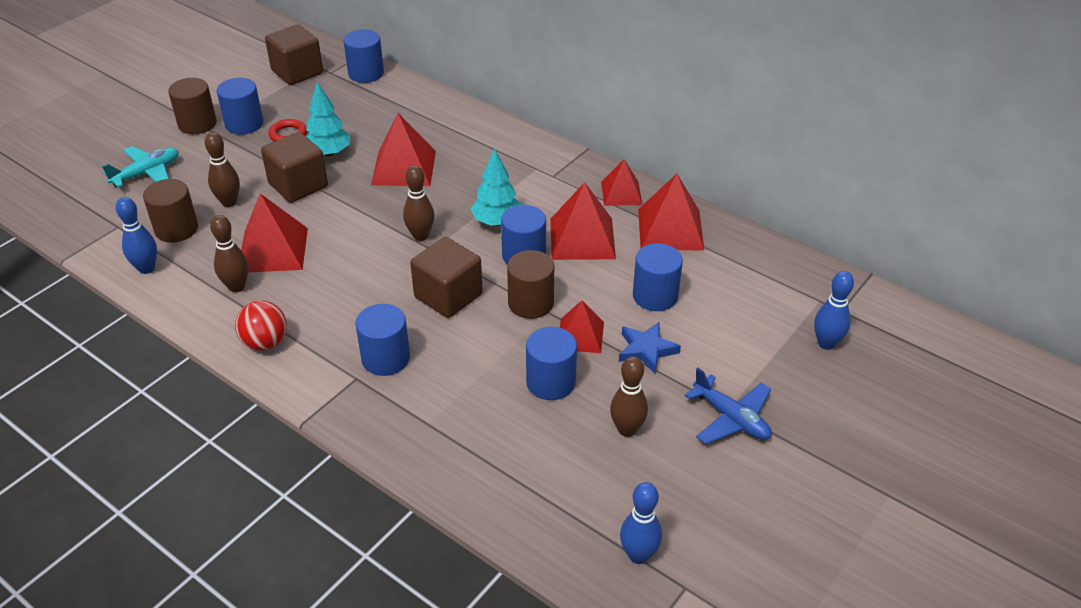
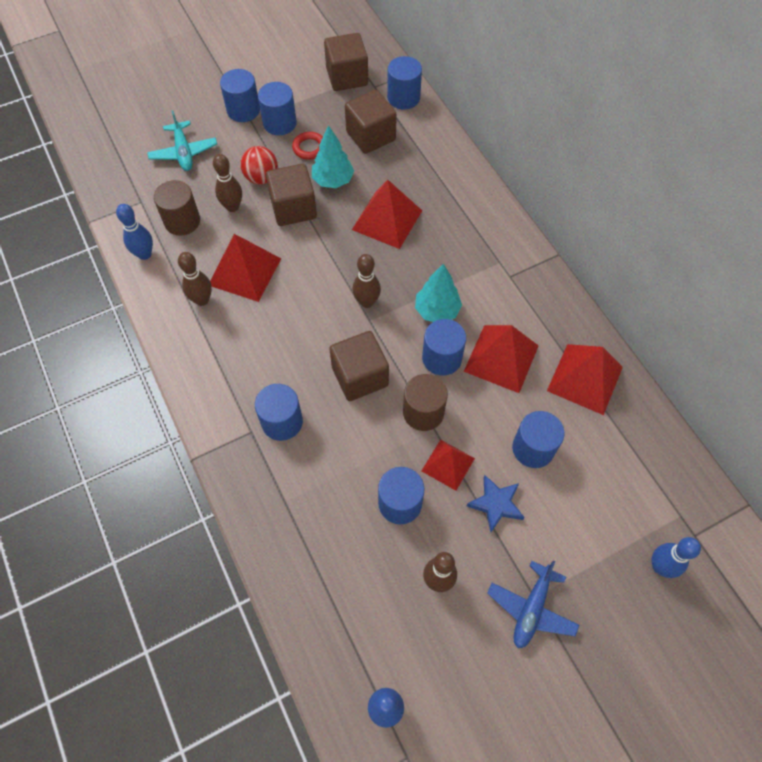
camera: 25 degrees right, 20 degrees up
turquoise plane [102,146,179,188] -> turquoise plane turned 90 degrees clockwise [147,111,217,171]
brown cylinder [168,78,217,134] -> blue cylinder [220,69,260,122]
red ball [235,300,287,351] -> red ball moved to [240,146,278,185]
red pyramid [601,159,642,206] -> none
blue plane [685,368,772,444] -> blue plane turned 45 degrees clockwise [487,561,579,648]
none -> brown cube [345,90,397,154]

